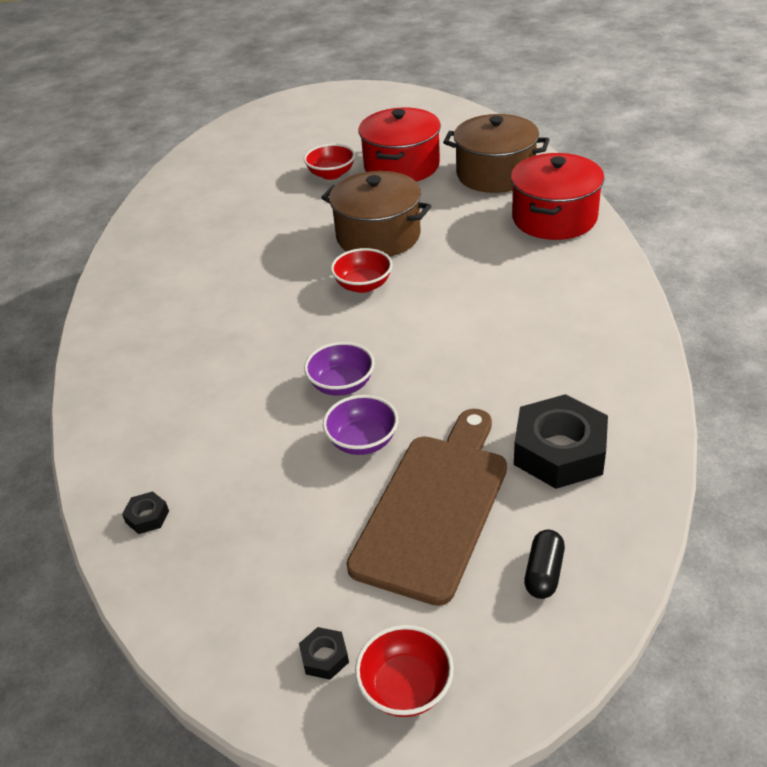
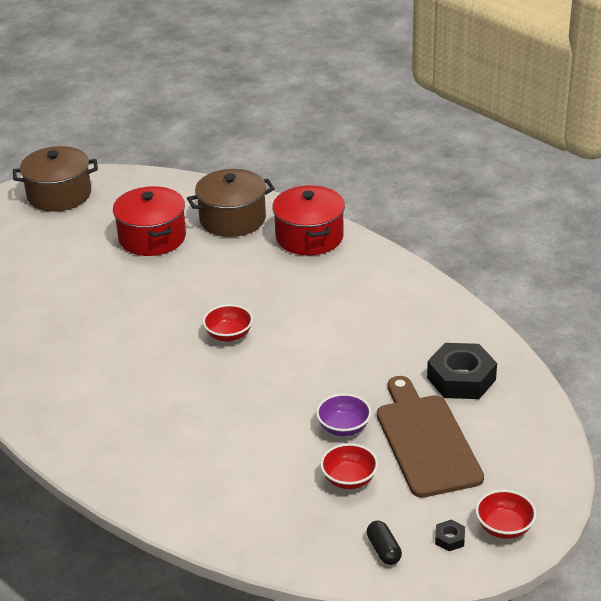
camera: 40 degrees left, 5 degrees down
black nut [122,491,169,534] -> none
red bowl [304,144,355,180] -> red bowl moved to [320,443,378,489]
purple bowl [304,342,375,396] -> none
brown pot [321,171,431,257] -> brown pot moved to [13,146,98,212]
black capsule [524,530,565,599] -> black capsule moved to [367,521,402,565]

